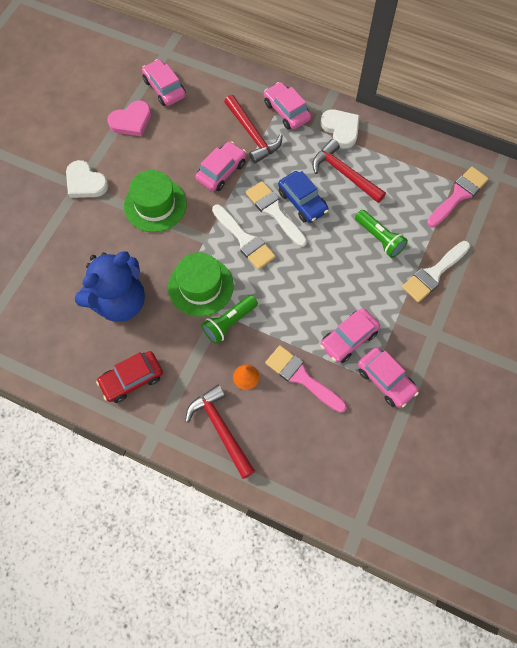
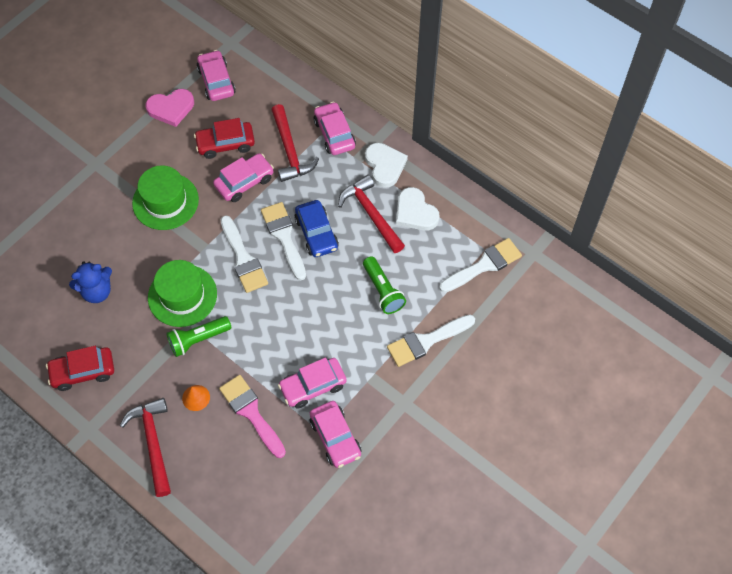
camera: 15 degrees right, 5 degrees down
white heart [66,160,109,198] -> white heart moved to [396,187,439,231]
blue teddy bear [75,251,145,322] -> blue teddy bear [69,261,112,303], size x0.59
pink brush [427,167,489,227] -> white brush [439,238,522,293]
none -> red car [194,118,255,159]

